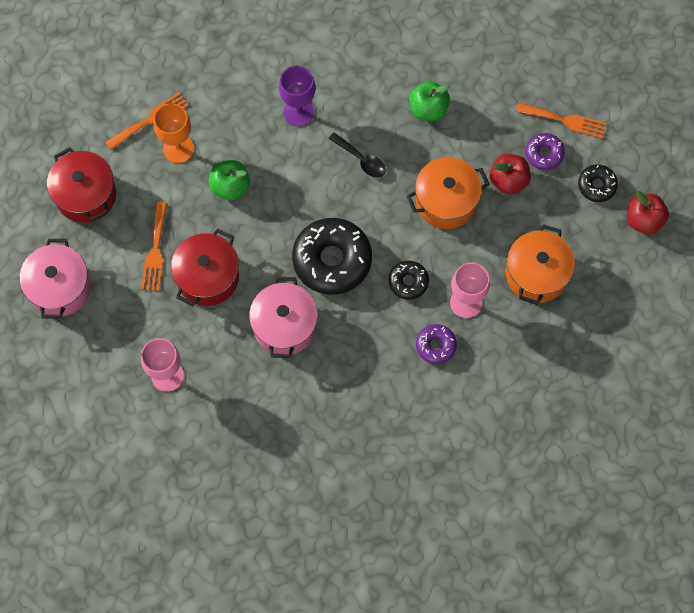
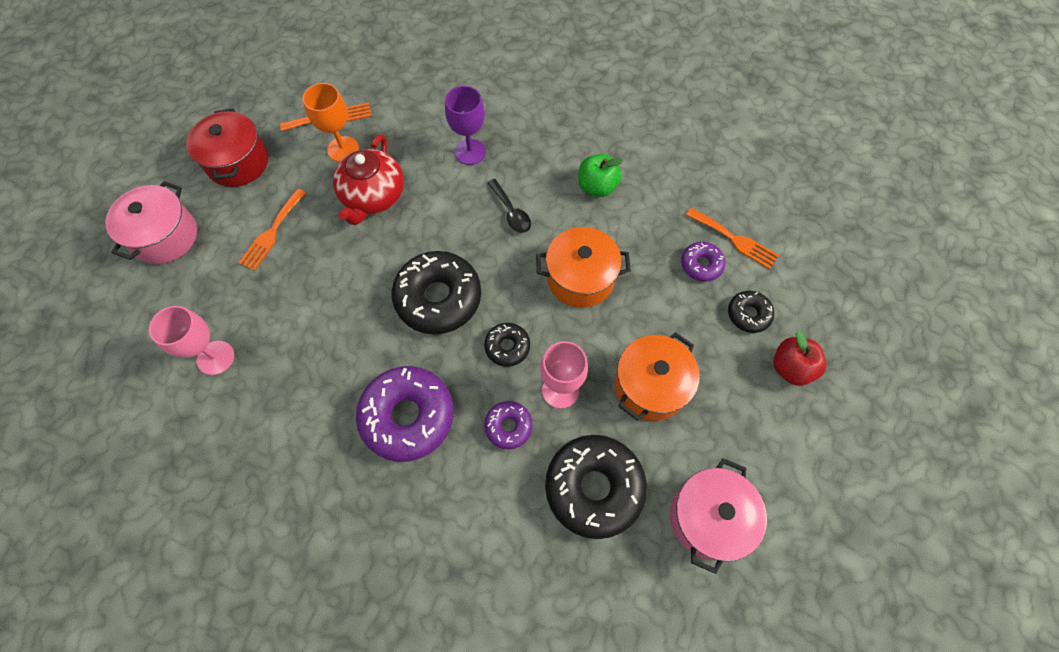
camera: 20 degrees right, 5 degrees down
red pot [171,228,239,307] -> none
green apple [209,160,250,200] -> red teapot [333,134,404,225]
pink pot [249,276,318,358] -> pink pot moved to [670,458,767,574]
red apple [489,154,531,194] -> none
none -> purple donut [356,366,454,462]
none -> black donut [545,435,647,539]

